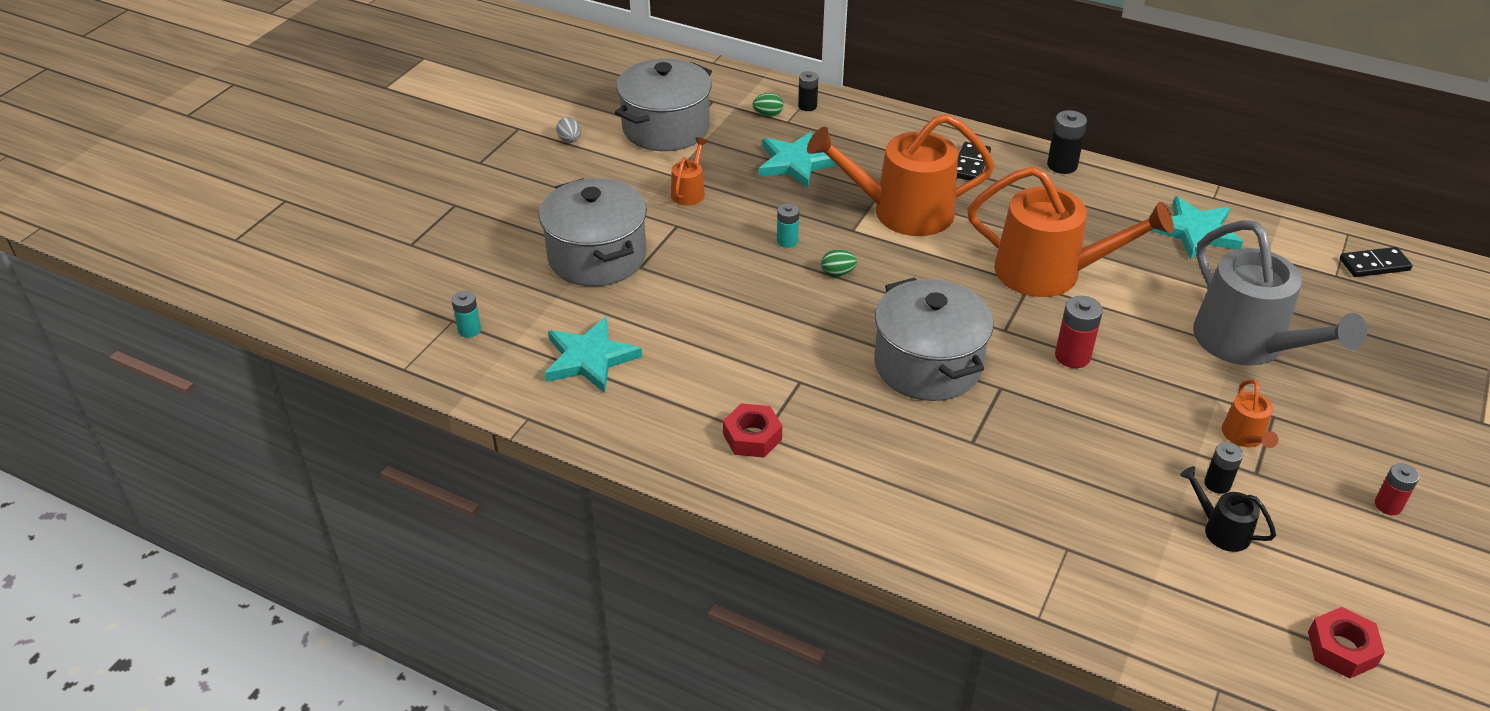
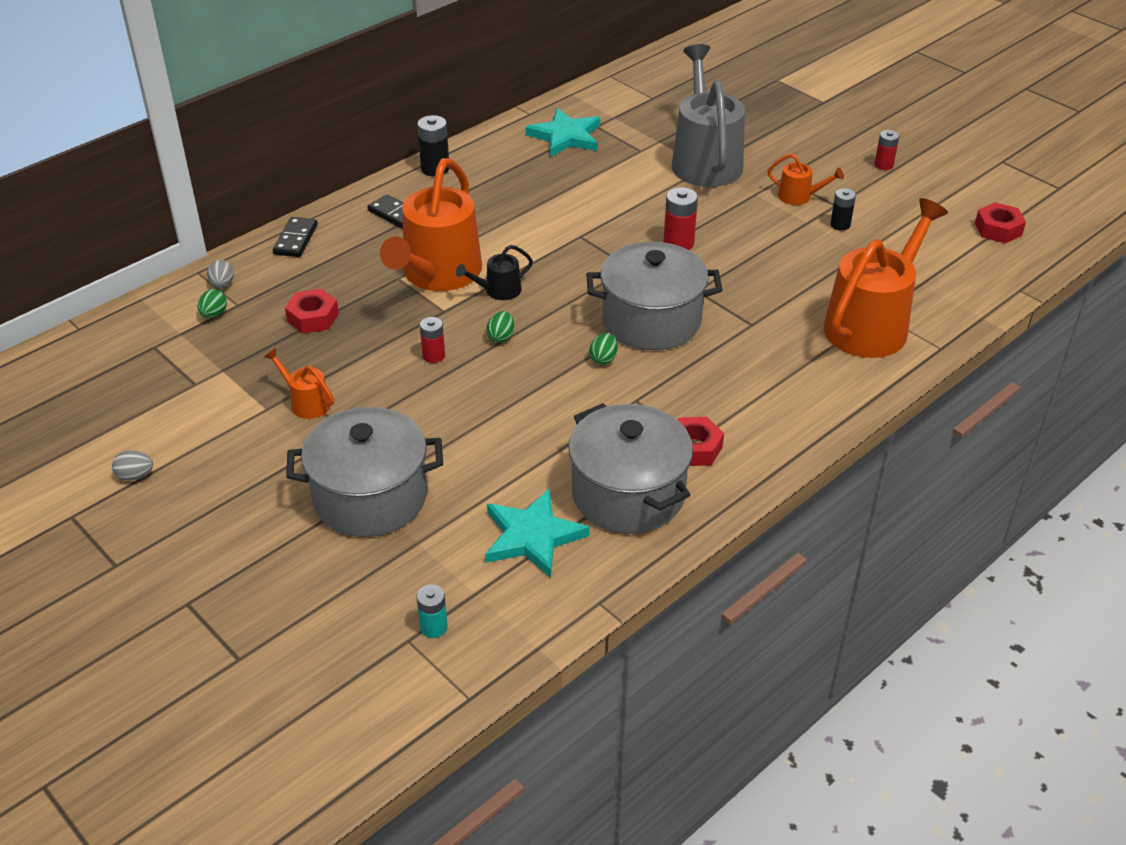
camera: 70 degrees left, 0 degrees up
grey pot [615,59,712,151] -> grey pot moved to [568,403,693,534]
turquoise star [759,132,837,188] -> red nut [285,289,339,333]
turquoise battery [777,203,799,248] -> red battery [420,317,445,363]
black battery [798,71,818,111] -> grey egg [207,260,234,288]
orange watering can [967,166,1174,297] -> orange watering can moved to [824,198,948,358]
black watering can [1180,466,1276,552] -> black watering can moved to [456,245,533,300]
grey watering can [1193,220,1367,366] -> grey watering can turned 90 degrees counterclockwise [672,44,745,187]
black domino [1340,247,1413,277] -> black domino moved to [273,217,318,257]
none -> green egg [589,333,618,365]

